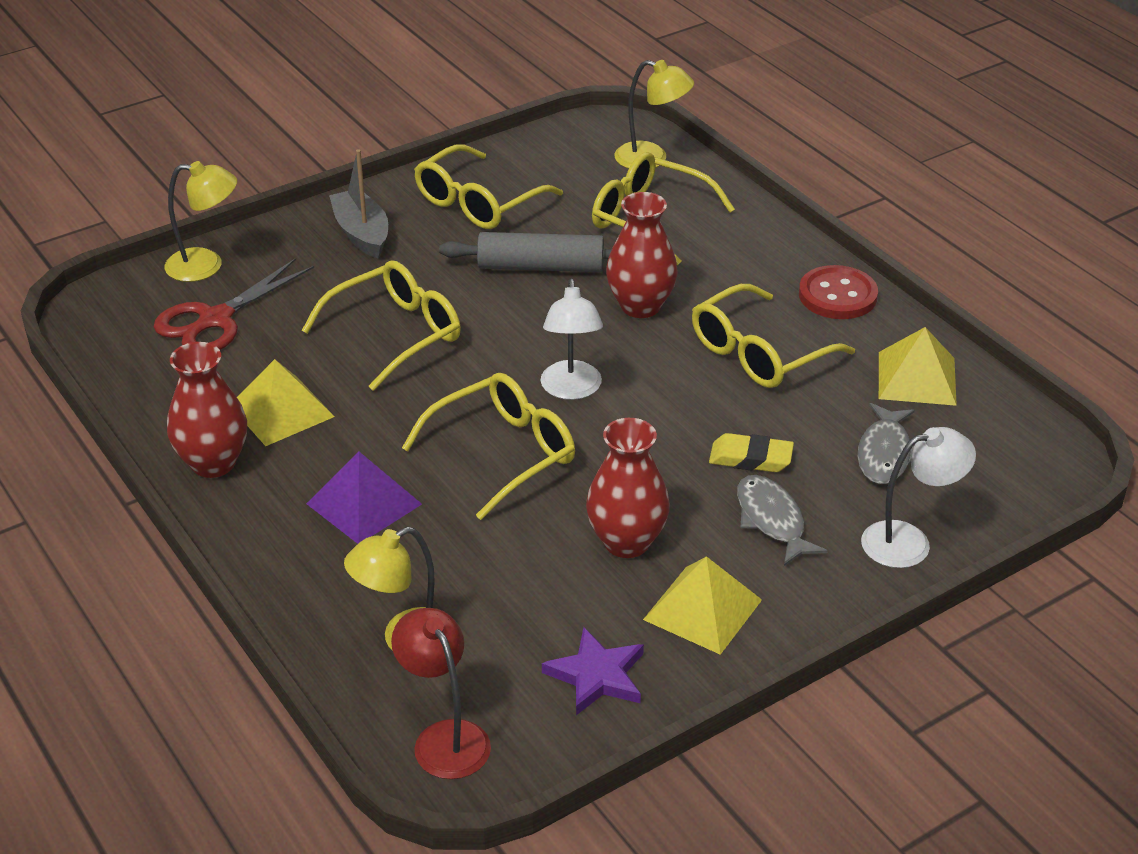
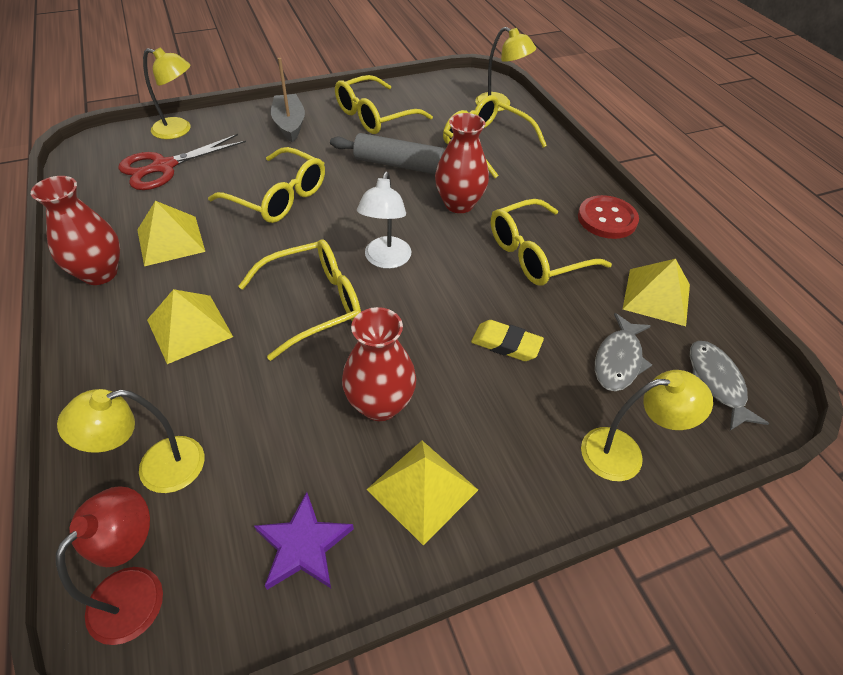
camera: 10 degrees right, 10 degrees up
yellow glasses [302,261,461,391] -> yellow glasses turned 60 degrees clockwise [208,147,325,223]
purple pyramid [306,452,422,544] -> yellow pyramid [147,289,233,364]
red lamp [391,608,491,779] -> red lamp turned 45 degrees clockwise [56,486,163,645]
grey fish [737,475,828,566] -> grey fish moved to [690,341,769,431]
white lamp [861,427,976,568] -> yellow lamp [581,370,713,481]

